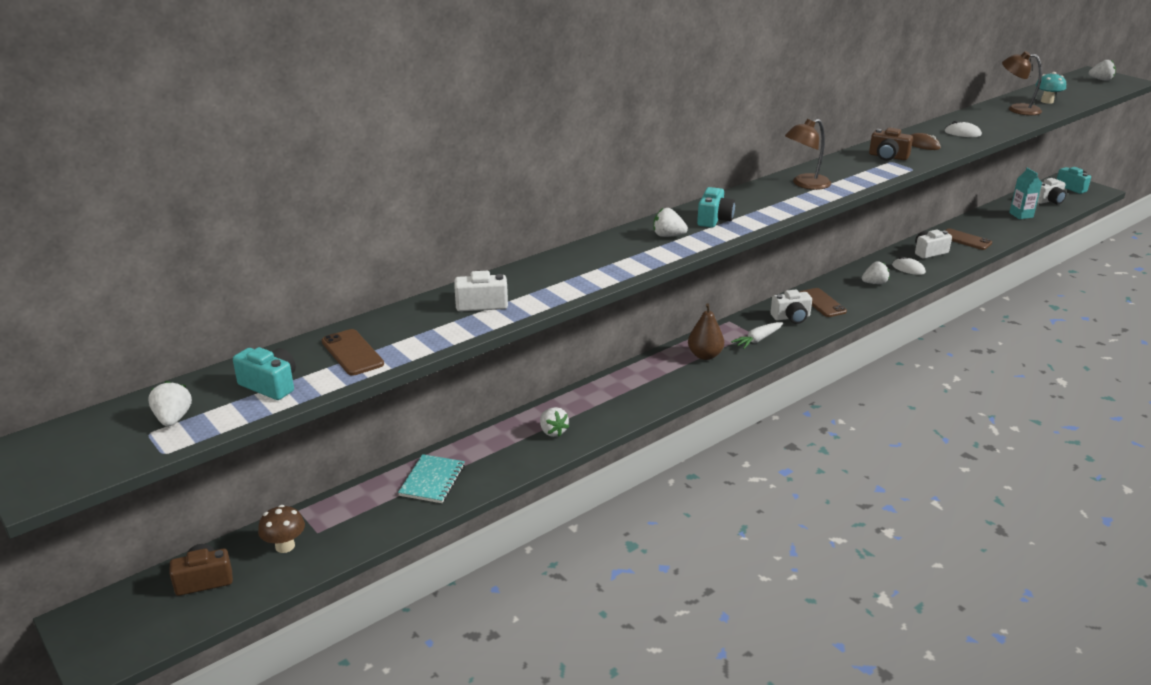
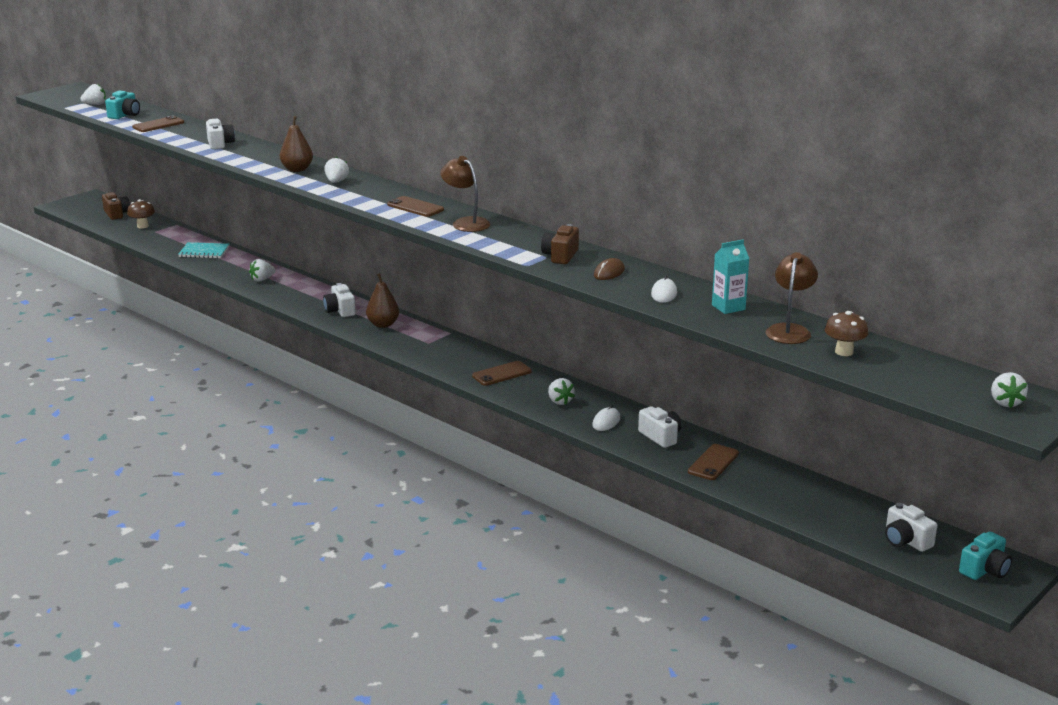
camera: 80 degrees right, 5 degrees down
turquoise camera [697,187,735,228] -> none
white carrot [731,322,783,349] -> none
white camera [770,289,812,324] -> white camera moved to [323,283,356,317]
turquoise carton [1009,168,1042,219] -> turquoise carton moved to [712,239,749,314]
turquoise mushroom [1036,72,1066,104] -> brown mushroom [825,311,868,356]
none -> brown pear [280,116,313,172]
none -> brown phone [387,196,444,217]

